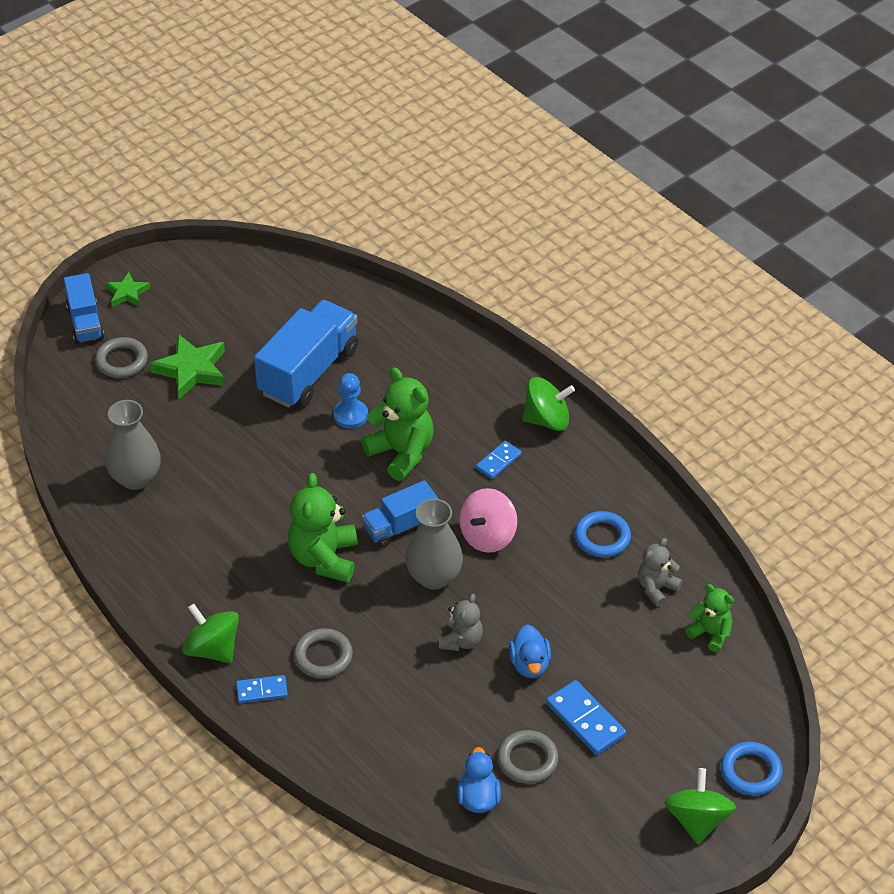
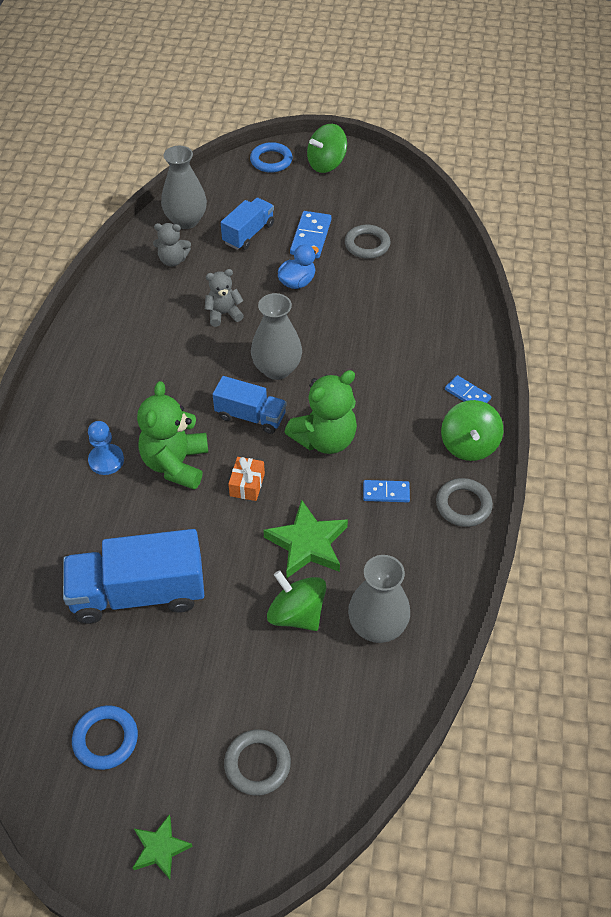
camera: 130 degrees left, 5 degrees up
blue truck [64,273,104,343] -> blue truck moved to [221,198,274,250]
green star [149,334,225,399] -> green star moved to [263,499,348,578]
grey ring [294,628,353,679] -> grey ring moved to [436,478,493,527]
blue pawn [333,373,368,428] -> blue pawn moved to [88,421,124,475]
grey teddy bear [439,594,483,651] -> grey teddy bear moved to [205,269,244,327]
blue duck [457,747,501,813] -> none
pink spinning top [459,488,517,553] -> none
blue domino [476,441,522,479] -> blue domino moved to [363,480,410,502]
green spinning top [522,377,575,431] -> green spinning top moved to [267,570,327,631]
blue ring [575,511,631,557] -> blue ring moved to [72,705,138,770]
green teddy bear [685,584,734,652] -> grey vase [161,146,207,229]
none -> orange gift [228,457,265,501]

